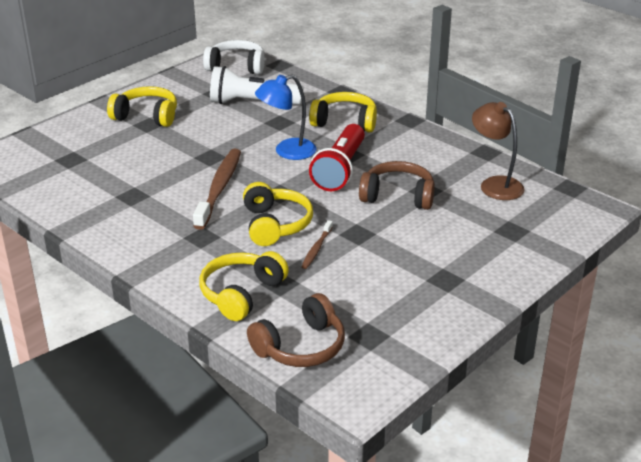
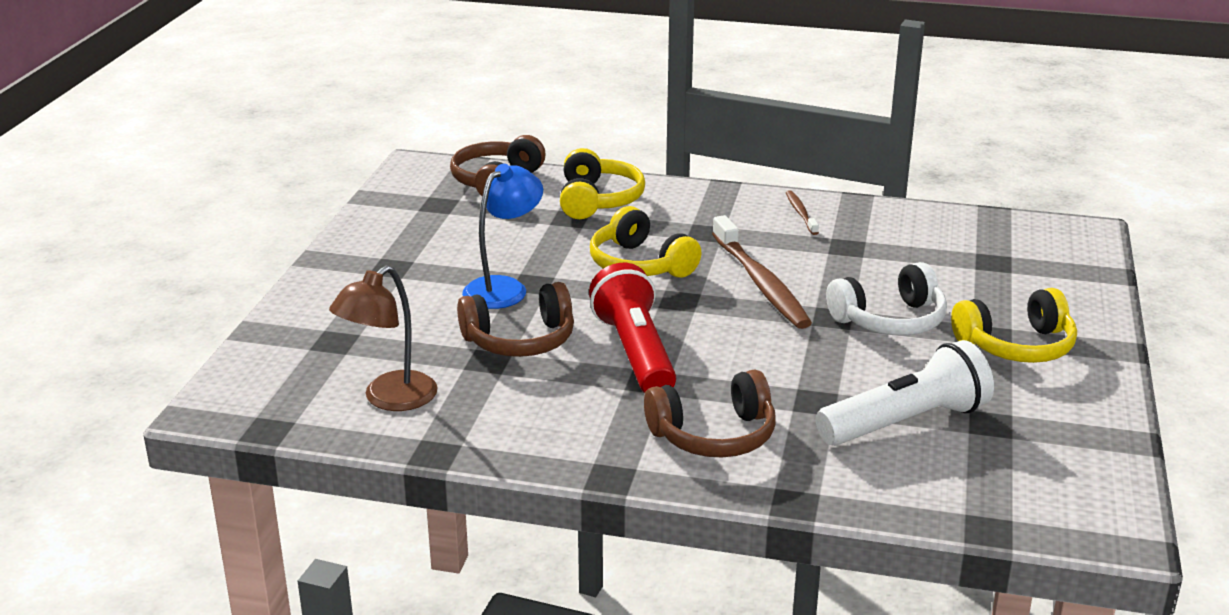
camera: 150 degrees right, 5 degrees down
white headphones [203,40,265,74] -> white headphones moved to [826,262,947,335]
blue lamp [255,75,316,160] -> blue lamp moved to [462,164,543,309]
brown toothbrush [301,220,333,269] -> brown toothbrush moved to [786,190,819,235]
yellow headphones [309,92,377,132] -> brown headphones [644,370,776,458]
brown lamp [472,102,525,200] -> brown lamp turned 105 degrees clockwise [329,266,438,411]

